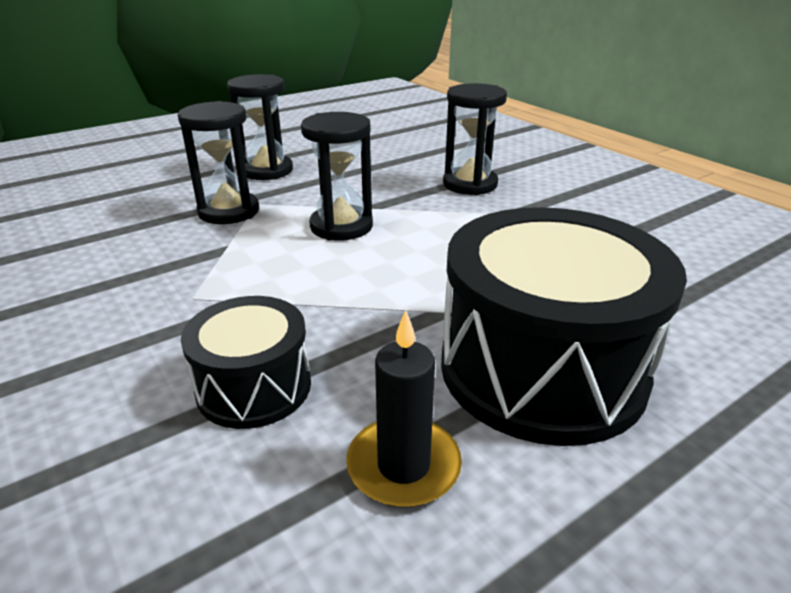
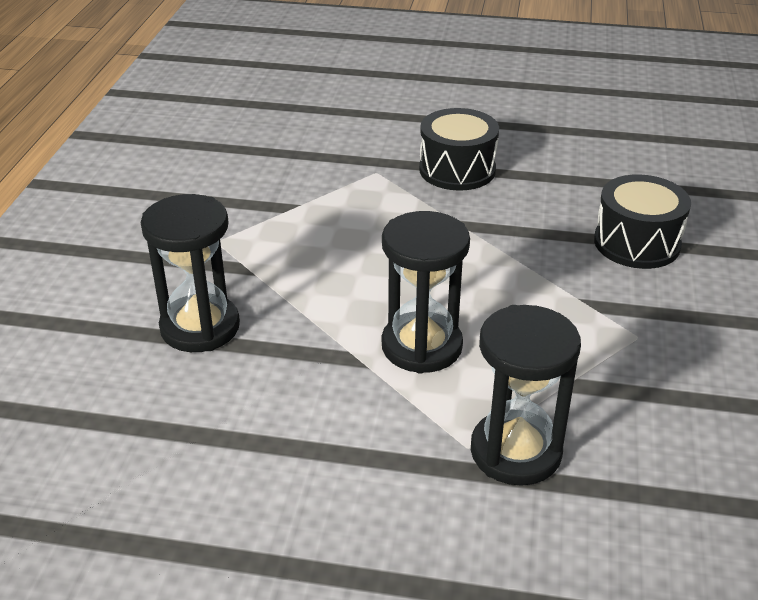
camera: 135 degrees left, 5 degrees up
black hourglass [227,74,293,180] -> none
black candle [346,310,462,507] -> none
black drum [441,207,687,446] -> black drum [419,108,499,191], size x0.54

